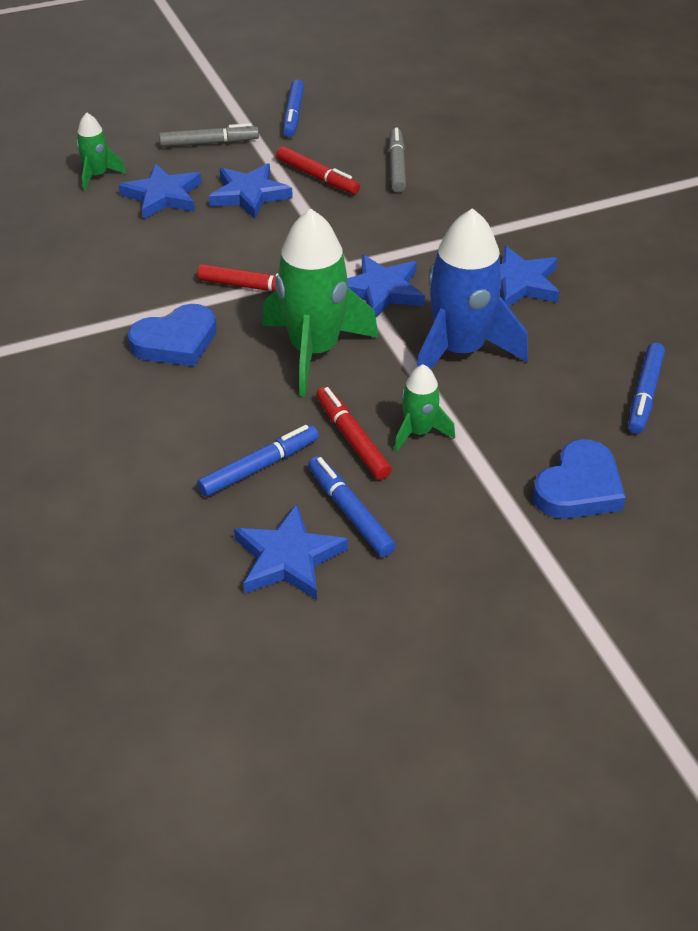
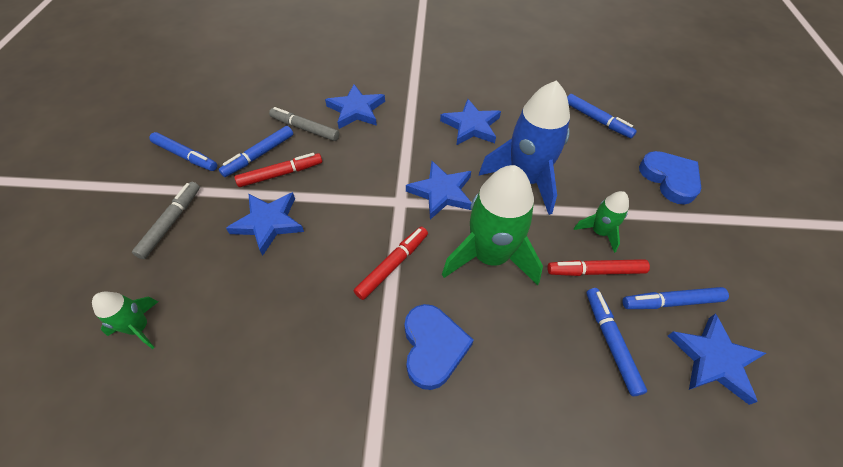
camera: 65 degrees left, 10 degrees up
blue star [118,163,202,219] -> blue star moved to [325,84,385,129]
none -> blue marker [219,126,293,177]

